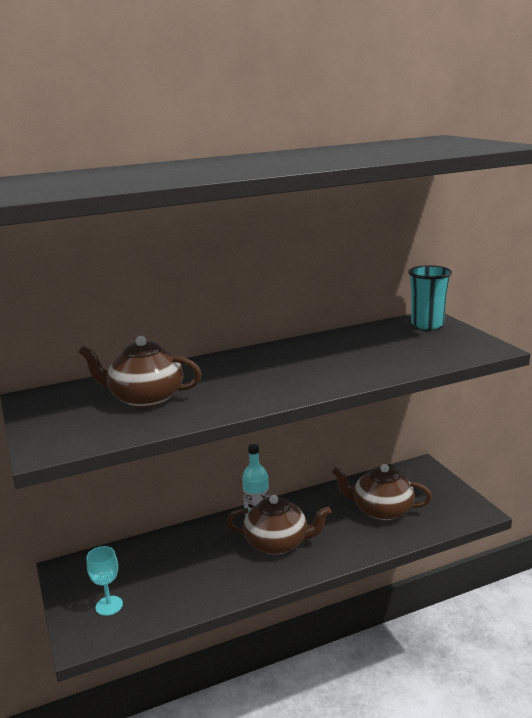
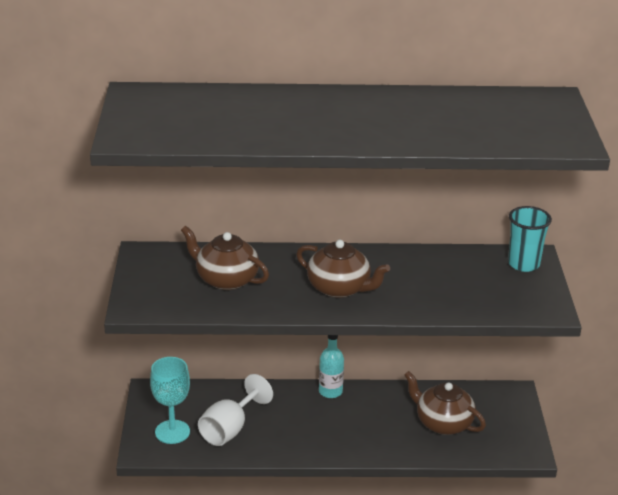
camera: 20 degrees right, 10 degrees up
turquoise goblet [87,546,123,616] -> turquoise goblet [150,357,190,444], size x1.55
brown teapot [226,495,332,555] -> brown teapot moved to [296,240,390,298]
none -> white goblet [198,374,273,446]

